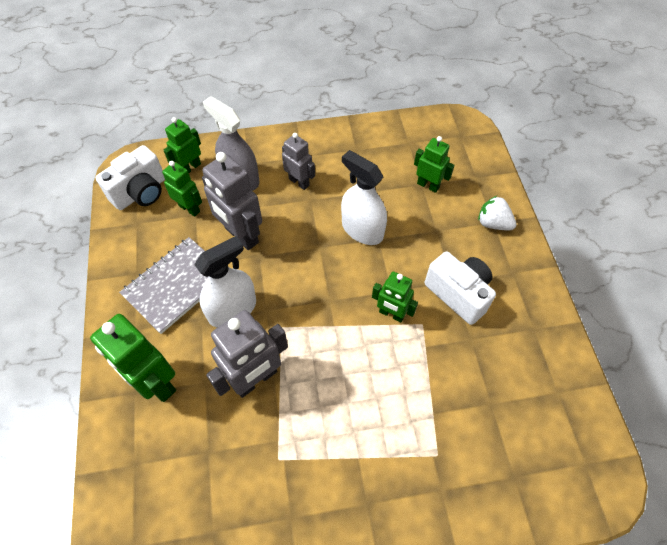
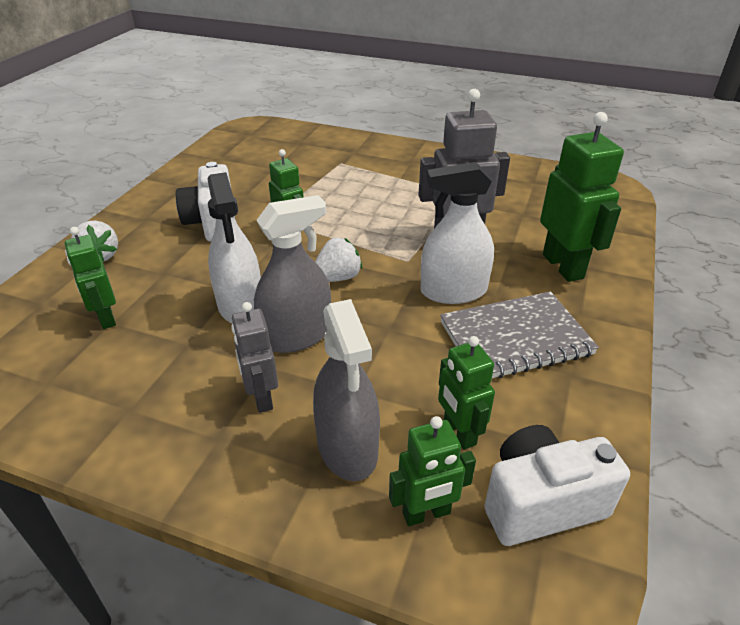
camera: 150 degrees left, 20 degrees down
grey robot [202,152,262,250] -> none
none -> grey spray bottle [254,195,331,353]
none -> white strawberry [315,237,362,282]

